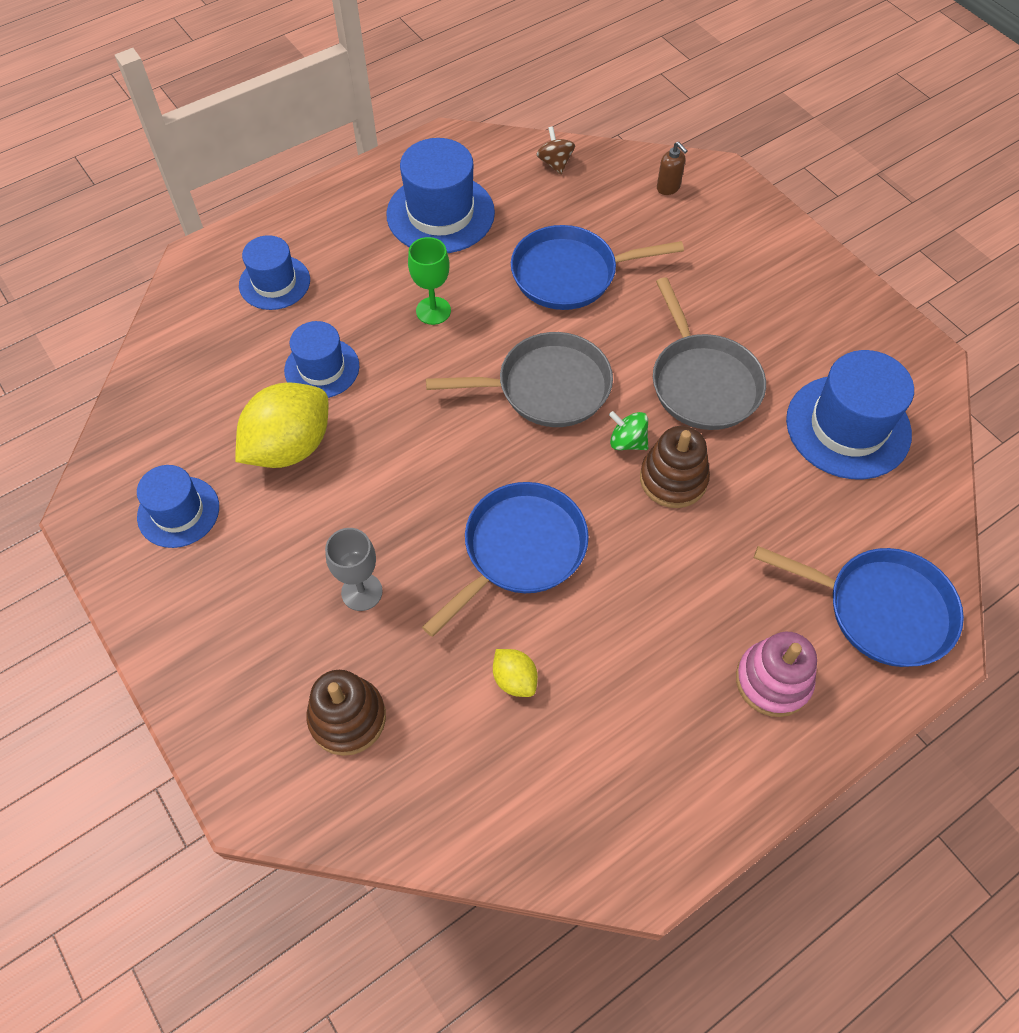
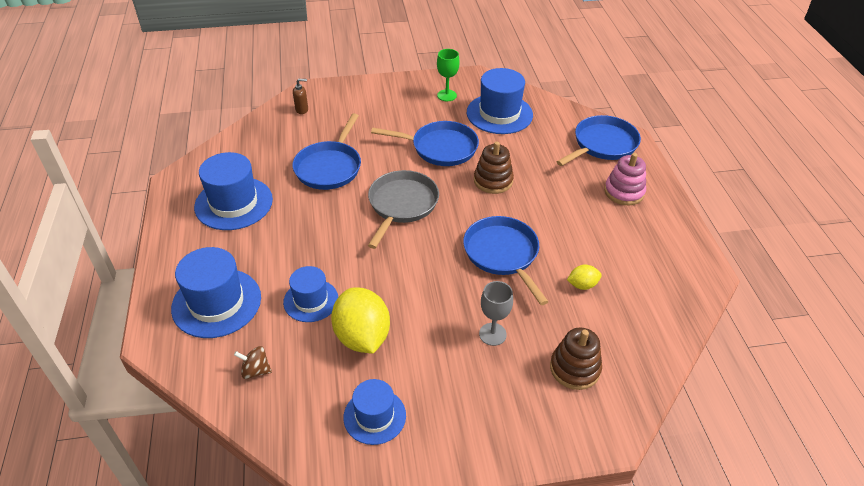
camera: 65 degrees left, 15 degrees down
blue hat [239,235,310,310] -> blue hat [171,247,261,338], size x1.59
green goblet [408,237,451,325] -> green goblet moved to [437,49,459,101]
brown spinning top [536,126,575,175] -> brown spinning top moved to [234,346,272,379]
green spinning top [609,411,648,450] -> none
grey pan [653,277,766,430] -> blue pan [371,121,479,166]

